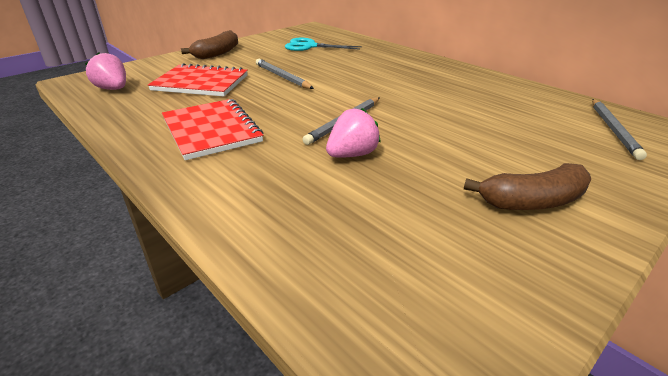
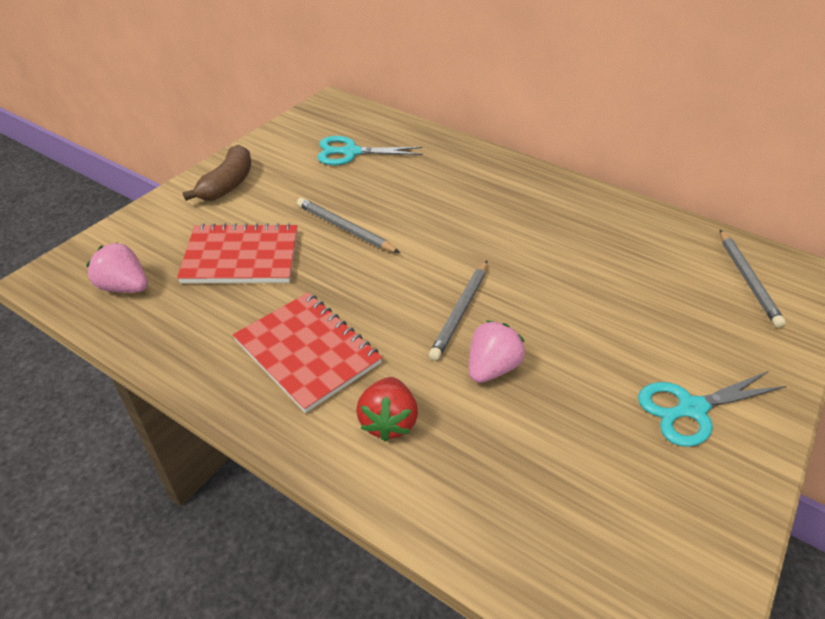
camera: 15 degrees left, 10 degrees up
brown banana [464,163,591,210] -> turquoise scissors [638,371,786,447]
none -> red strawberry [356,377,418,442]

